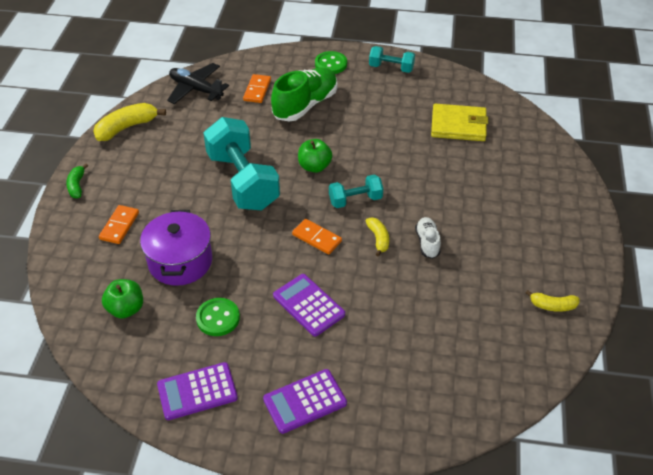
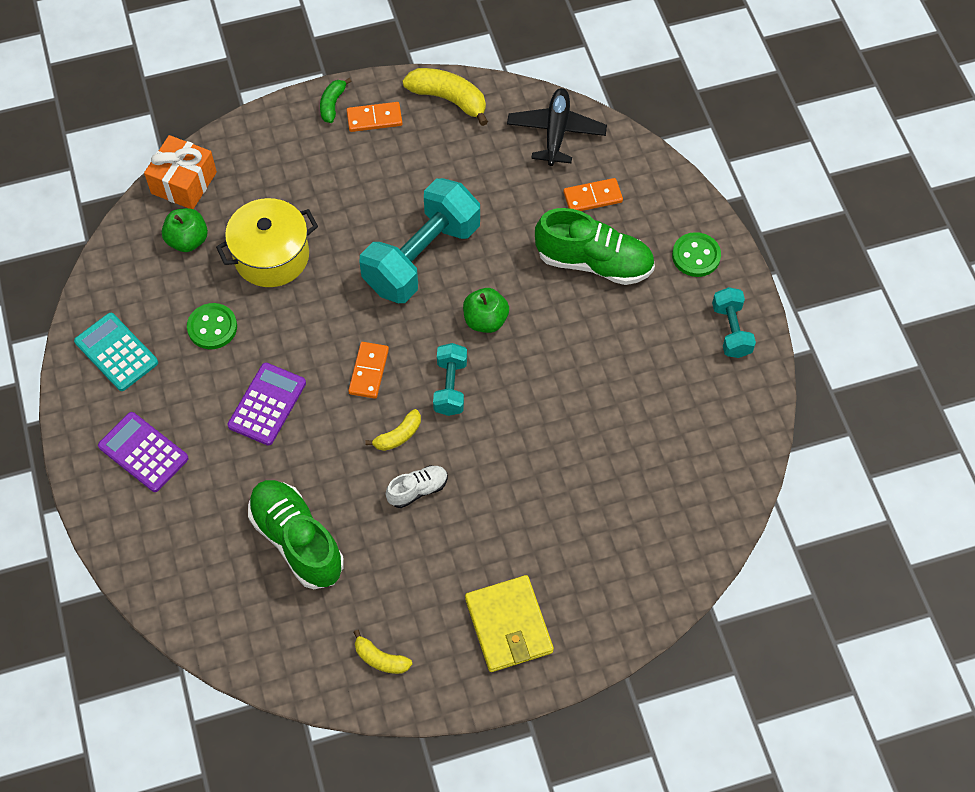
camera: 65 degrees right, 15 degrees up
green banana [66,164,88,198] -> green banana turned 45 degrees counterclockwise [320,78,352,123]
orange domino [99,205,139,244] -> orange domino moved to [347,102,403,132]
purple pot [140,210,212,286] -> yellow pot [216,198,318,287]
purple calculator [157,362,238,420] -> turquoise calculator [74,313,158,391]
turquoise dumbbell [329,174,383,208] -> turquoise dumbbell turned 45 degrees clockwise [433,343,467,416]
yellow wallet [431,104,488,141] -> yellow wallet moved to [465,575,554,672]
yellow banana [526,290,580,312] -> yellow banana turned 45 degrees counterclockwise [354,630,412,674]
none -> orange gift [144,135,217,209]
none -> green shoe [248,480,344,589]

